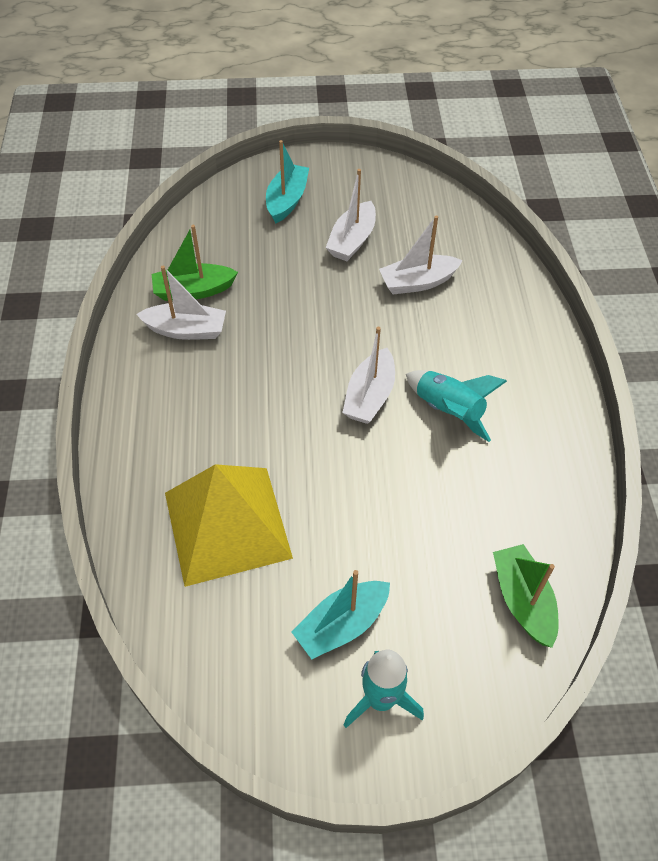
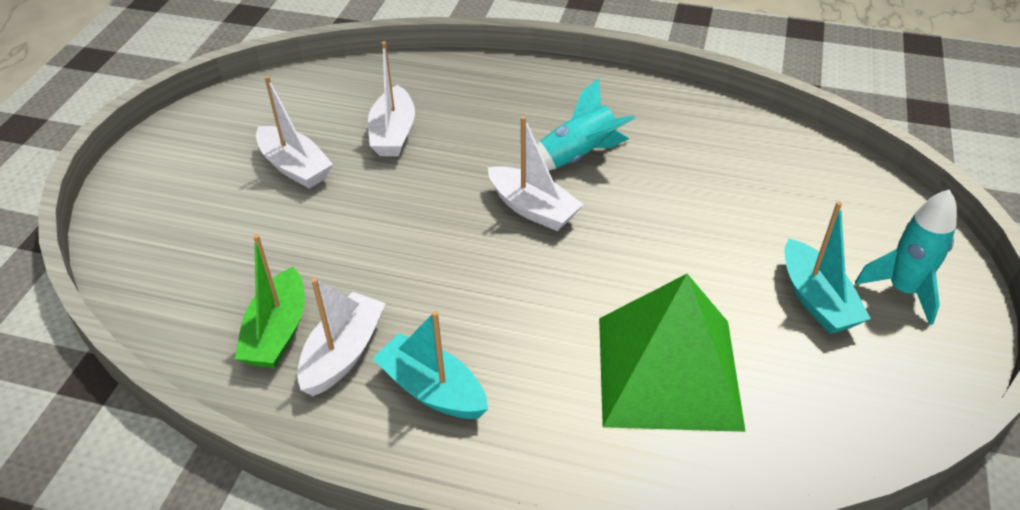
camera: 70 degrees left, 10 degrees down
yellow pyramid [165,464,293,587] -> green pyramid [599,274,746,432]
turquoise boat [266,140,309,224] -> turquoise boat moved to [372,311,488,419]
green boat [493,544,558,648] -> none

